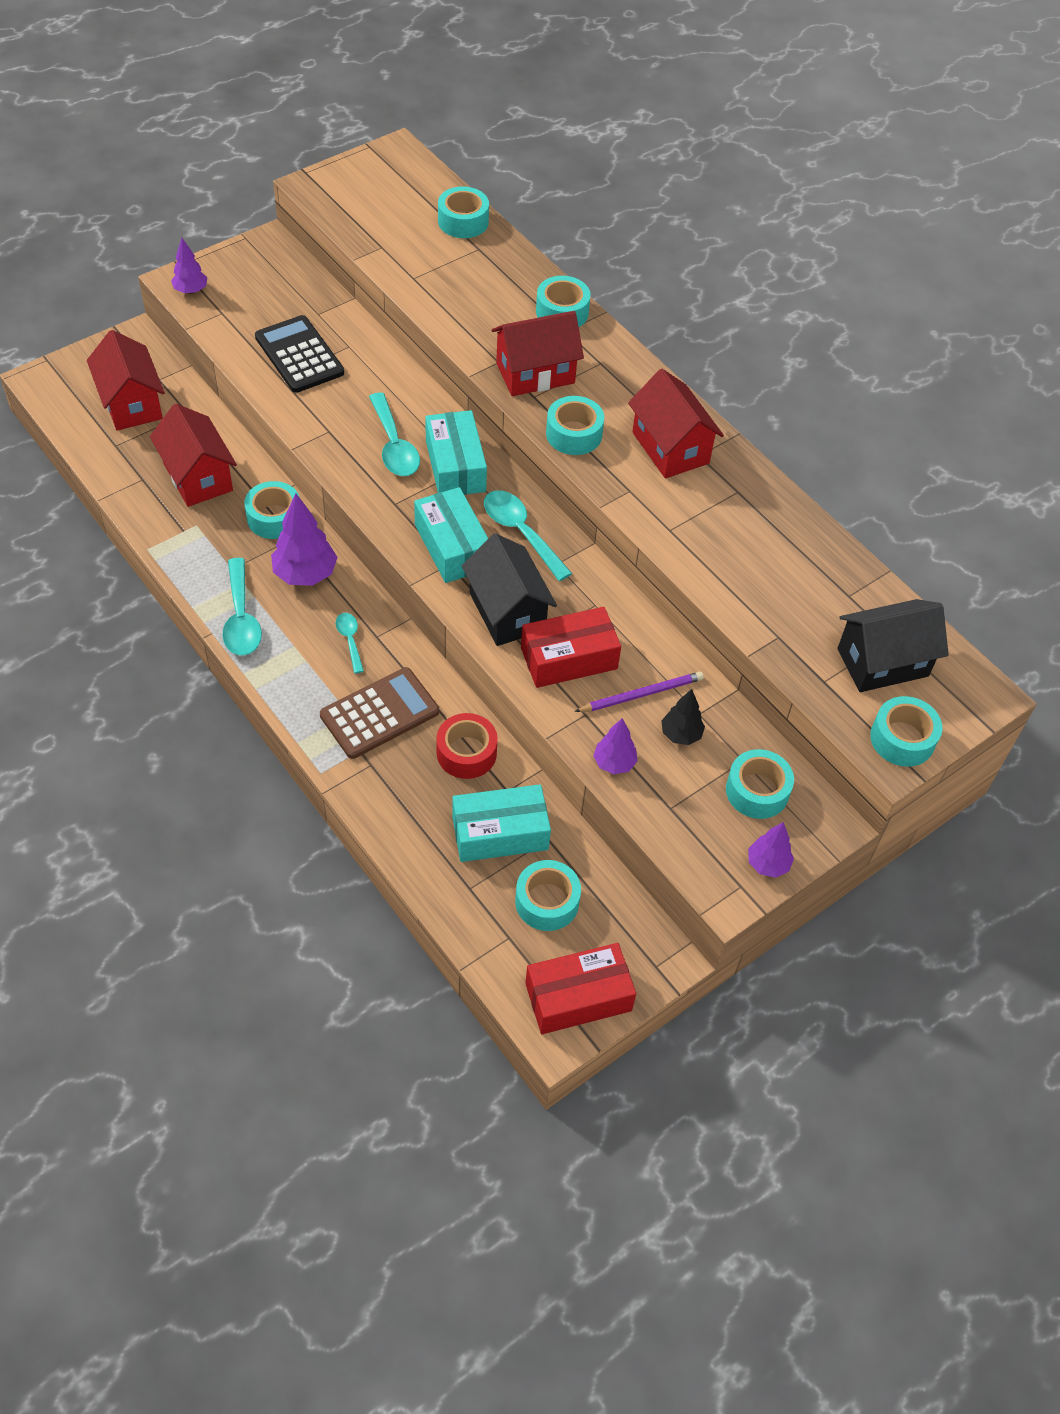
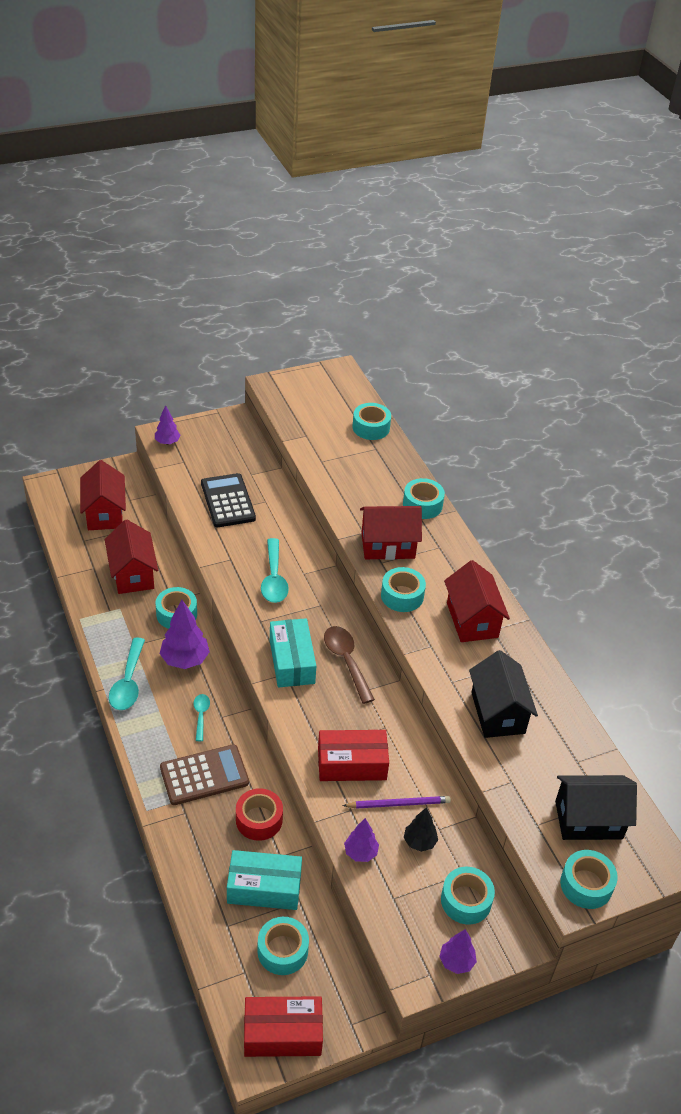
camera: 15 degrees right, 10 degrees down
turquoise box [425,410,487,495] -> none
black house [462,533,557,646] -> black house moved to [469,650,538,738]
turquoise spoon [484,490,572,581] -> brown spoon [324,626,375,704]

